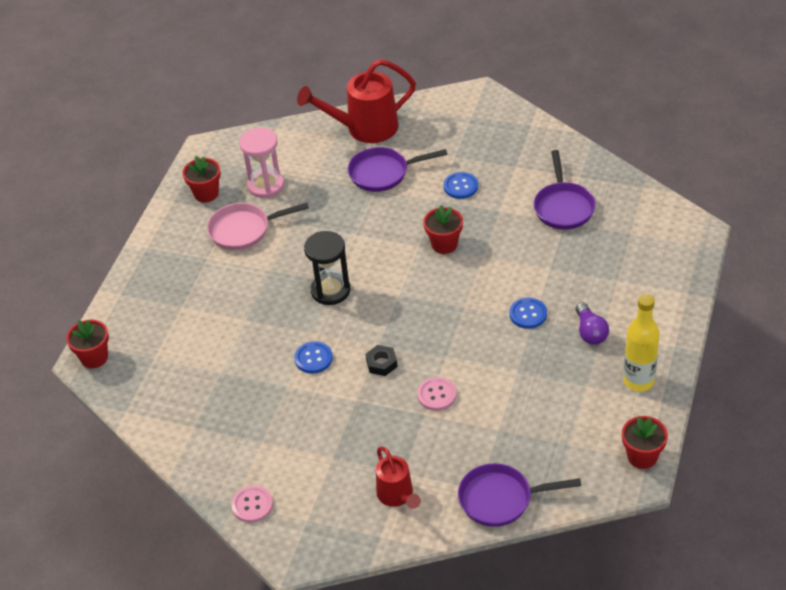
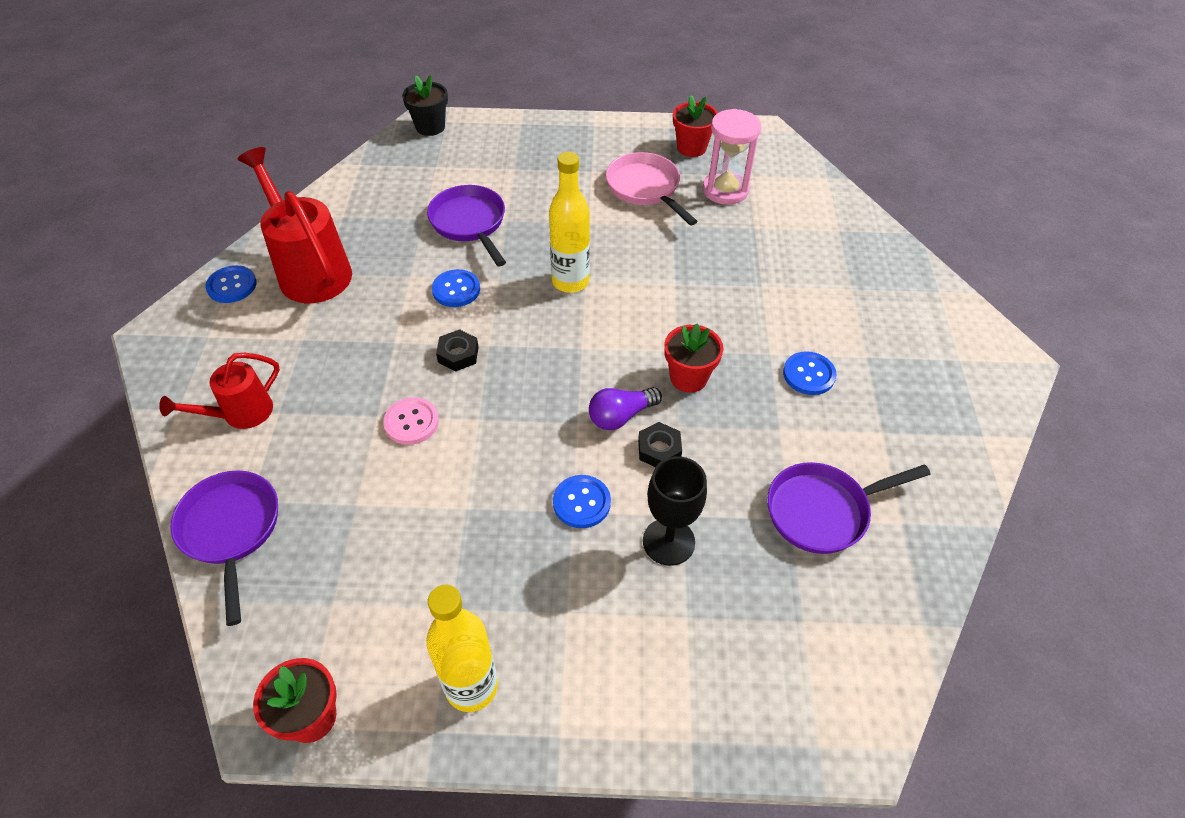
camera: 70 degrees right, 5 degrees up
red flower pot [66,320,109,368] -> black flower pot [402,75,448,136]
pink button [231,486,273,523] -> blue button [205,265,257,303]
red watering can [297,59,416,143] -> red watering can moved to [238,147,352,303]
black hourglass [304,231,350,305] -> yellow bottle [549,152,590,293]
purple pan [348,147,447,192] -> purple pan moved to [427,185,506,266]
purple light bulb [576,302,609,345] -> purple light bulb moved to [589,387,662,430]
none -> black nut [638,422,682,467]
none -> black goblet [643,456,707,566]

